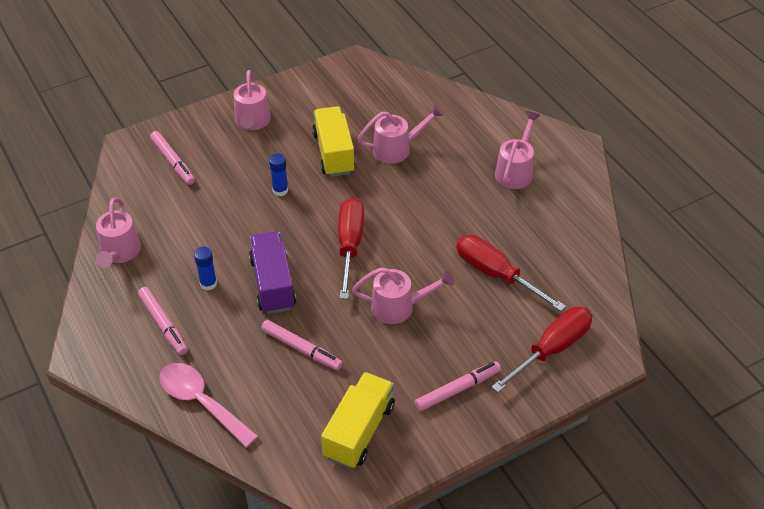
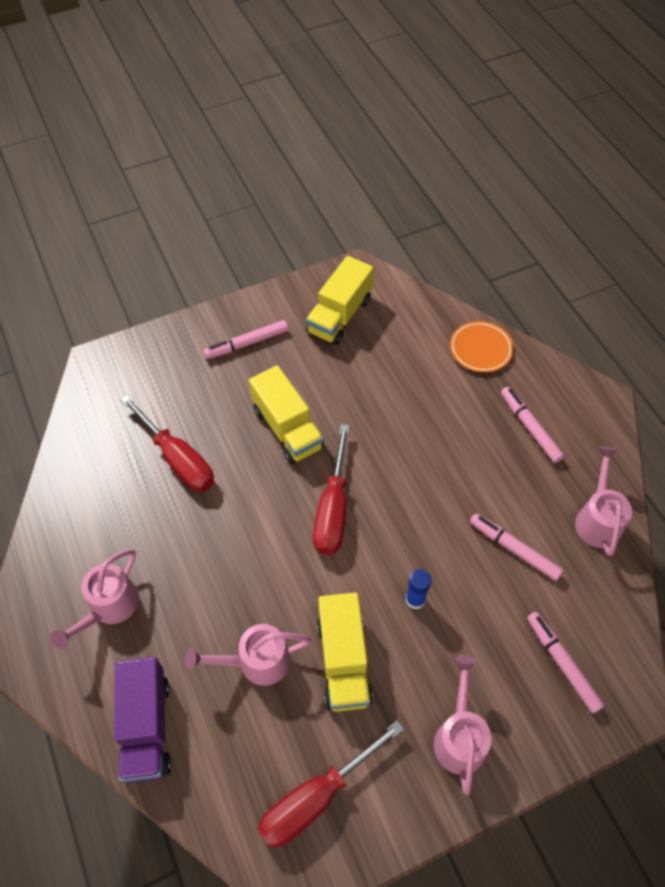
camera: 175 degrees left, 10 degrees up
pink spoon [159,363,258,448] -> orange plate [450,321,514,372]
blue glue stick [194,247,217,290] -> none
purple truck [249,231,296,314] -> purple truck moved to [114,657,171,783]
pink marker [261,320,343,370] -> pink marker moved to [470,514,563,581]
pink watering can [352,267,455,324] -> yellow truck [249,365,324,464]
red screwdriver [492,306,592,393] -> red screwdriver moved to [258,721,404,848]

